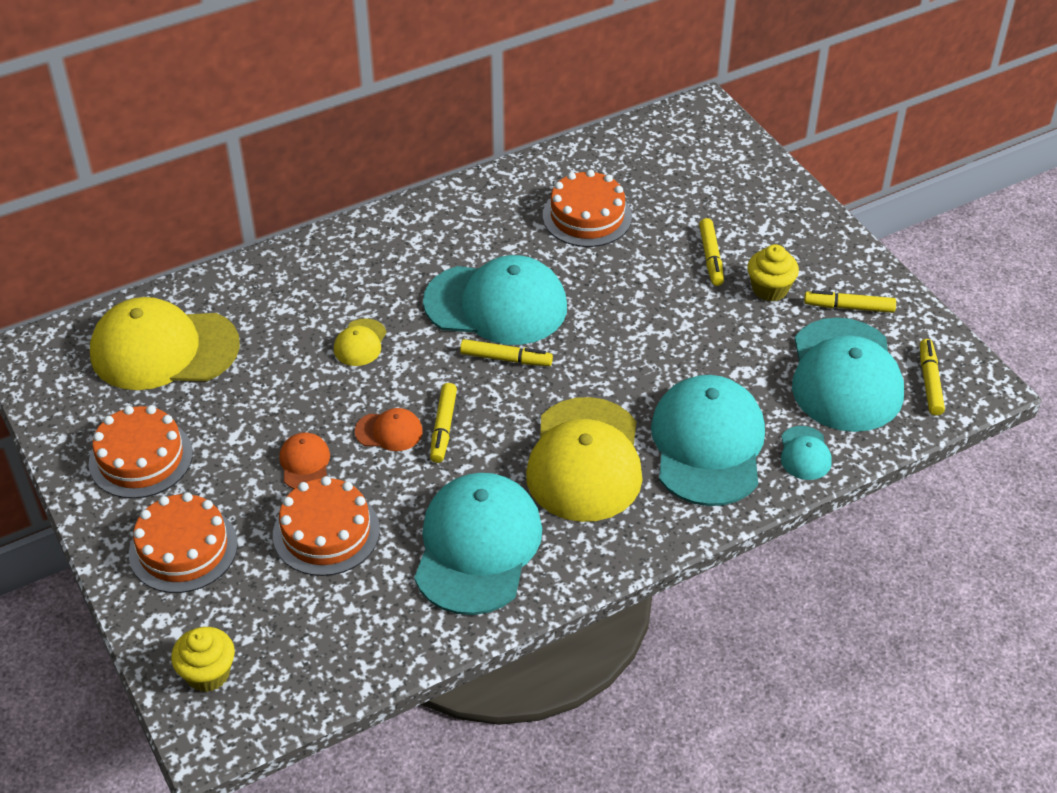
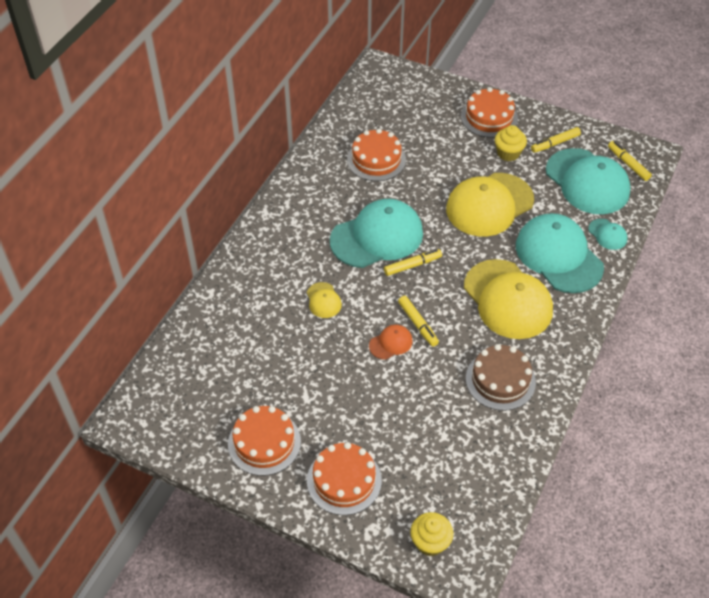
camera: 35 degrees left, 5 degrees up
yellow cap [90,297,240,390] -> yellow cap moved to [446,173,534,237]
orange cake [273,476,380,576] -> orange cake moved to [461,87,518,138]
orange cap [279,433,330,489] -> none
turquoise cap [414,473,542,615] -> brown cake [466,344,536,411]
yellow marker [699,218,724,286] -> none

